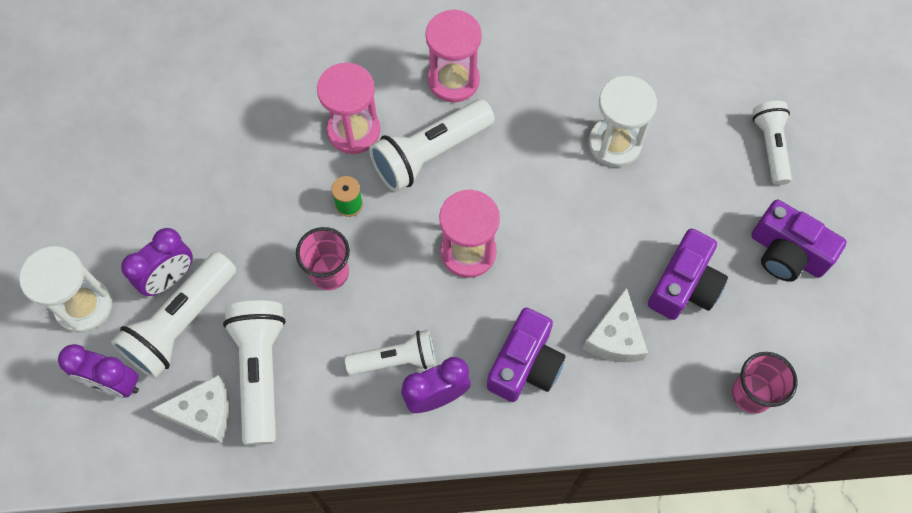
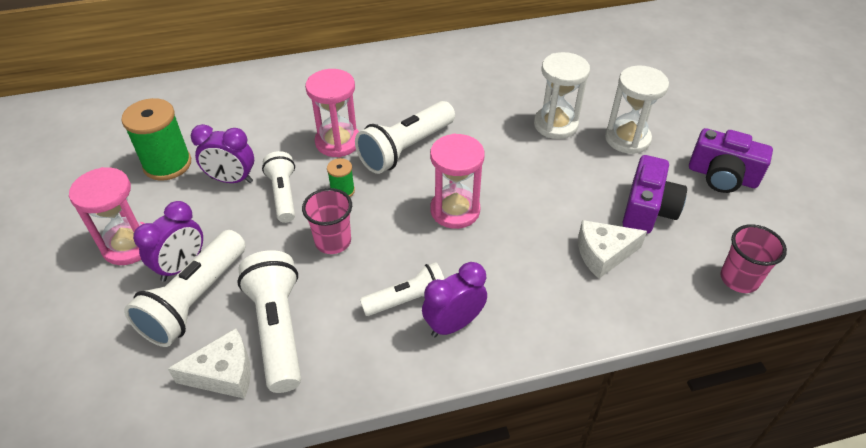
camera: 10 degrees left, 20 degrees down
white hourglass [19,246,112,333] -> white hourglass moved to [605,66,669,154]
purple clock [58,344,139,398] -> purple clock moved to [191,124,254,183]
pink hourglass [426,9,482,102] -> pink hourglass moved to [69,167,145,265]
purple camera [487,308,566,402] -> none
white cheese [583,287,648,362] -> white cheese turned 75 degrees clockwise [578,220,647,279]
white flashlight [753,101,792,185] -> white flashlight moved to [262,151,295,223]
none -> green spool [121,98,191,181]

